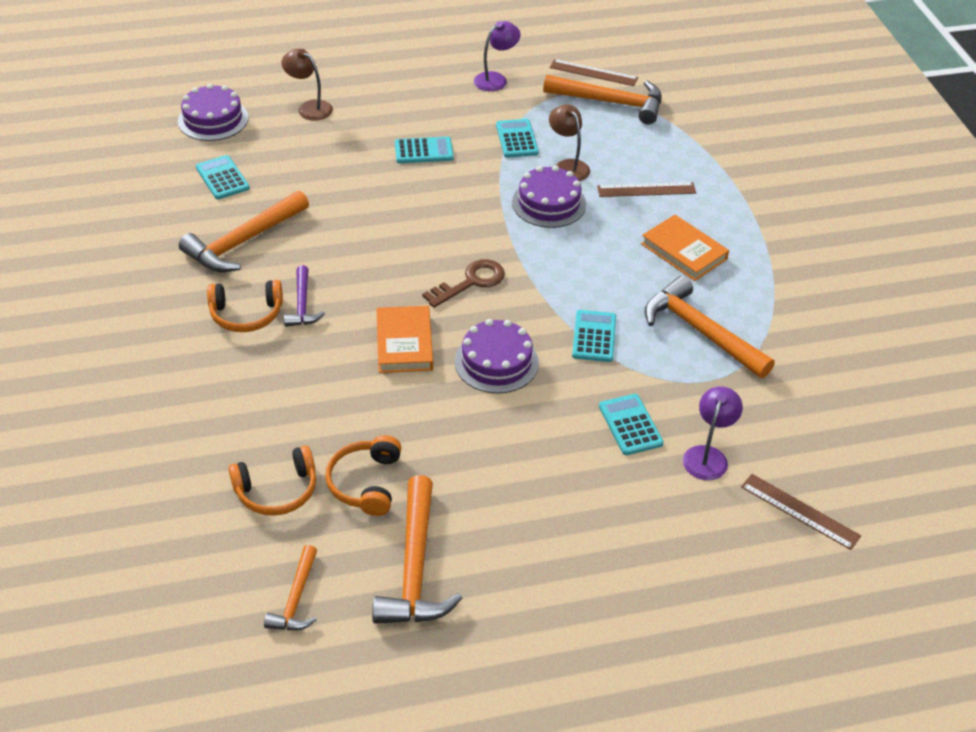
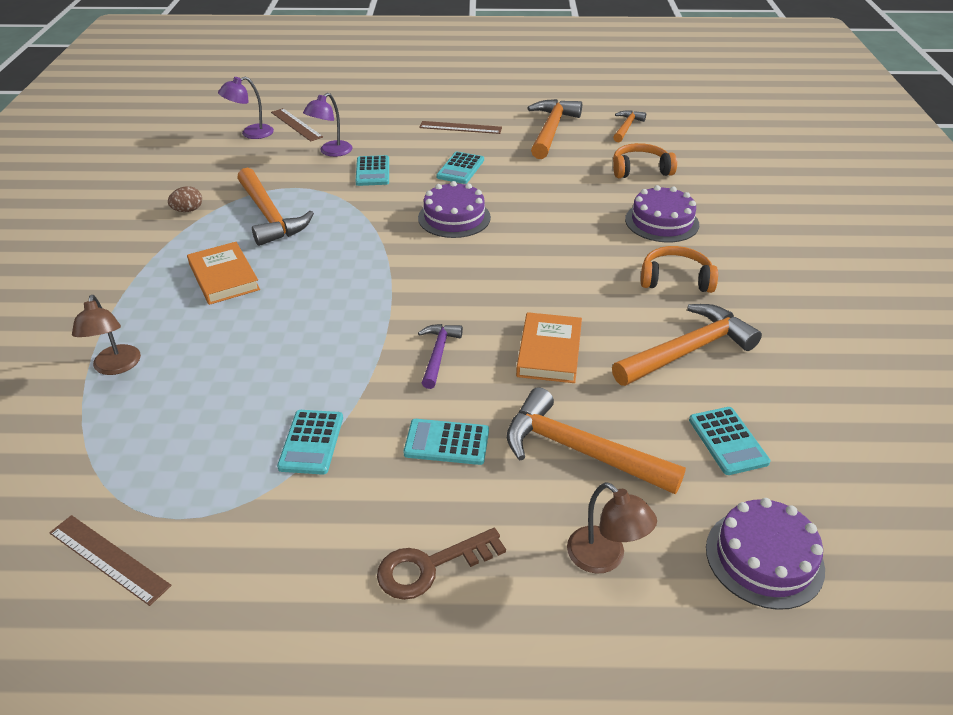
camera: 165 degrees left, 5 degrees down
purple hammer [284,265,325,327] -> purple hammer moved to [418,324,463,389]
orange headphones [325,435,401,516] -> none
orange book [377,306,433,373] -> orange book moved to [516,312,582,383]
brown key [422,259,505,308] -> brown key moved to [377,528,506,600]
purple lamp [474,21,520,91] -> purple lamp moved to [218,77,274,139]
purple cake [512,165,586,228] -> purple cake moved to [625,185,699,242]
orange hammer [543,75,661,124] -> orange hammer moved to [507,387,686,494]
brown lamp [549,104,590,181] -> brown lamp moved to [72,295,141,375]
turquoise calculator [572,310,616,362] -> turquoise calculator moved to [436,152,484,184]
brown ruler [597,182,696,197] -> brown ruler moved to [419,121,502,134]
none -> brown egg [168,186,202,212]

